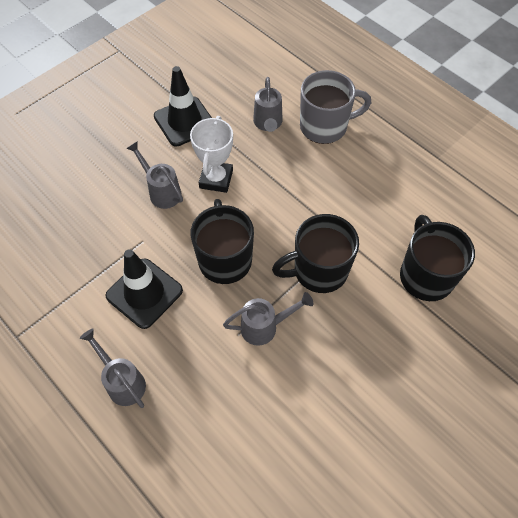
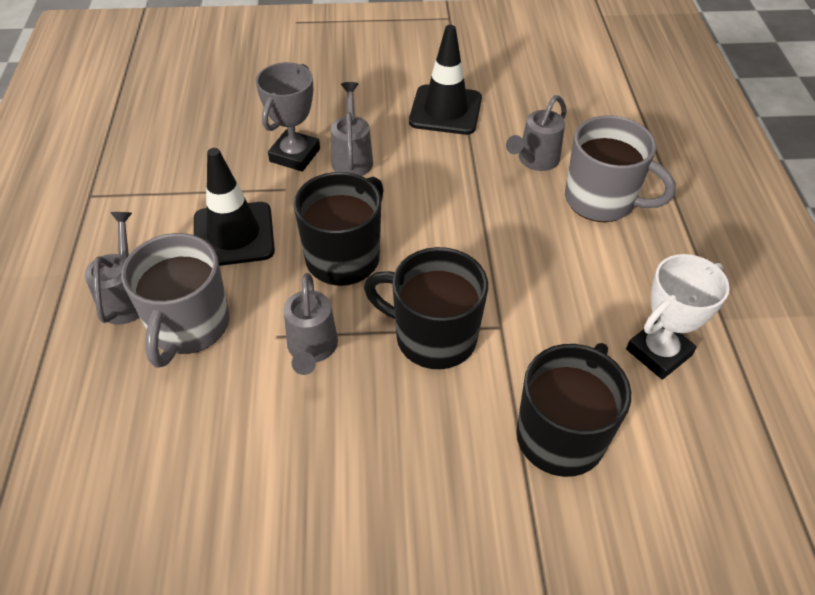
camera: 40 degrees right, 10 degrees down
white trophy [190,116,233,193] -> white trophy moved to [626,254,730,380]
grey watering can [223,292,313,346] -> grey watering can turned 60 degrees clockwise [284,273,338,375]
none -> grey mug [121,233,229,368]
none -> grey trophy [256,62,320,172]

